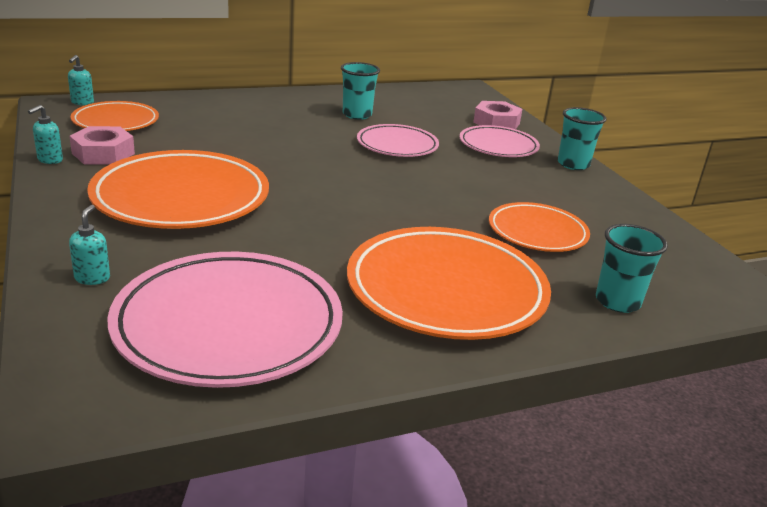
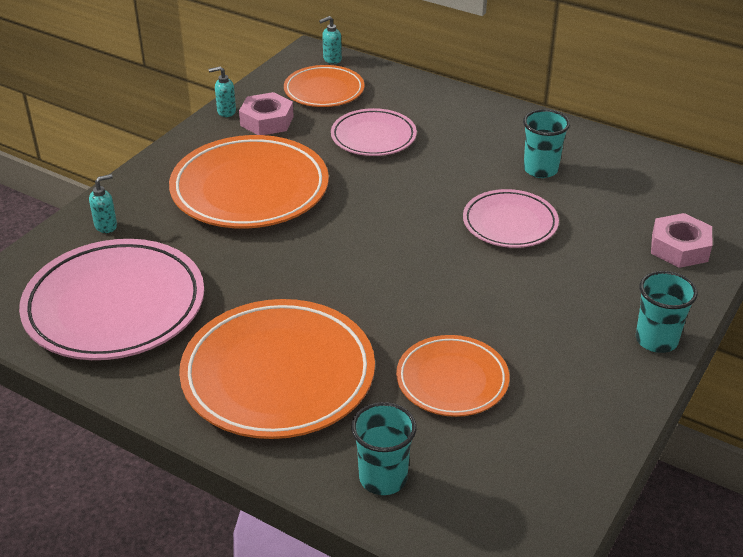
camera: 55 degrees right, 10 degrees up
pink plate [460,125,540,157] -> pink plate moved to [331,108,417,156]

